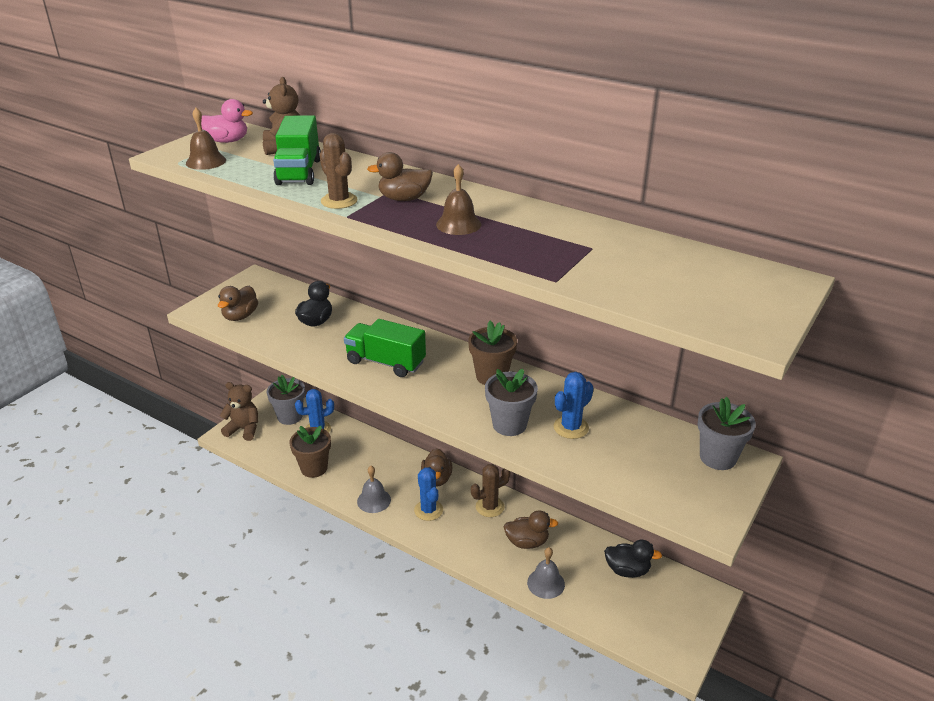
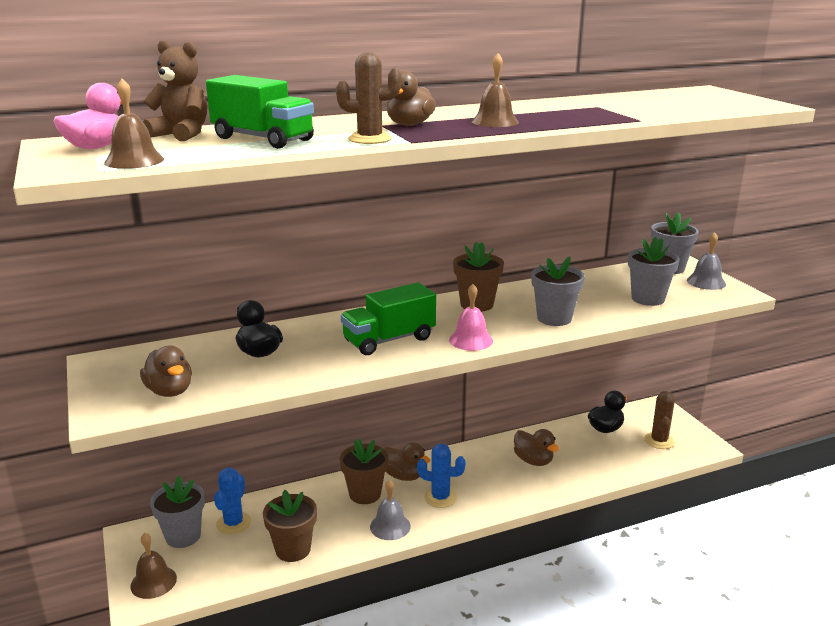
camera: 55 degrees left, 10 degrees down
brown teddy bear [220,382,258,441] -> brown bell [130,533,177,599]
brown cactus [471,464,510,517] -> brown cactus moved to [644,391,675,449]
brown duck [504,510,558,549] -> brown duck turned 105 degrees clockwise [514,429,559,466]
grey bell [527,547,565,599] -> grey bell moved to [687,232,726,290]
blue cactus [554,372,594,439] -> none
none -> brown flower pot [340,439,388,504]
none -> pink bell [449,284,493,351]
none -> grey flower pot [628,237,680,306]

